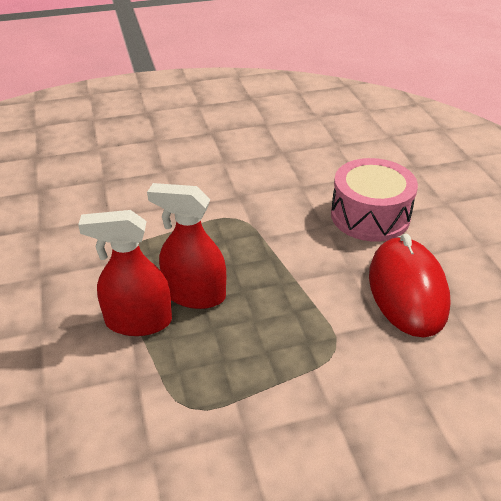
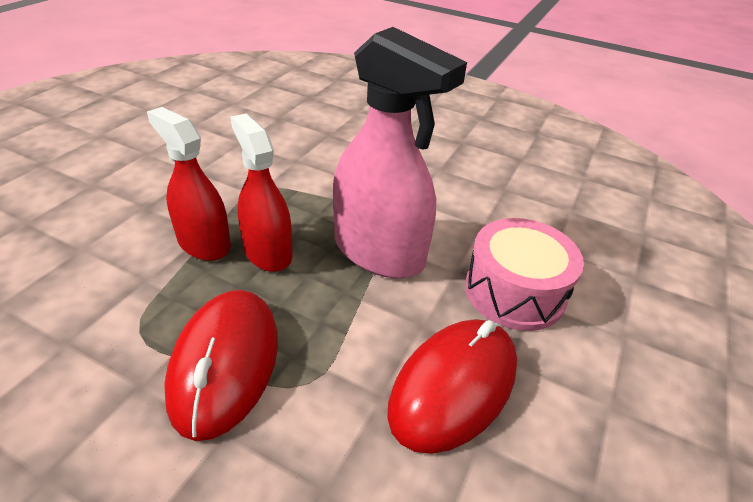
camera: 40 degrees right, 0 degrees up
none -> red mouse [164,290,278,441]
none -> pink spray bottle [333,27,467,278]

